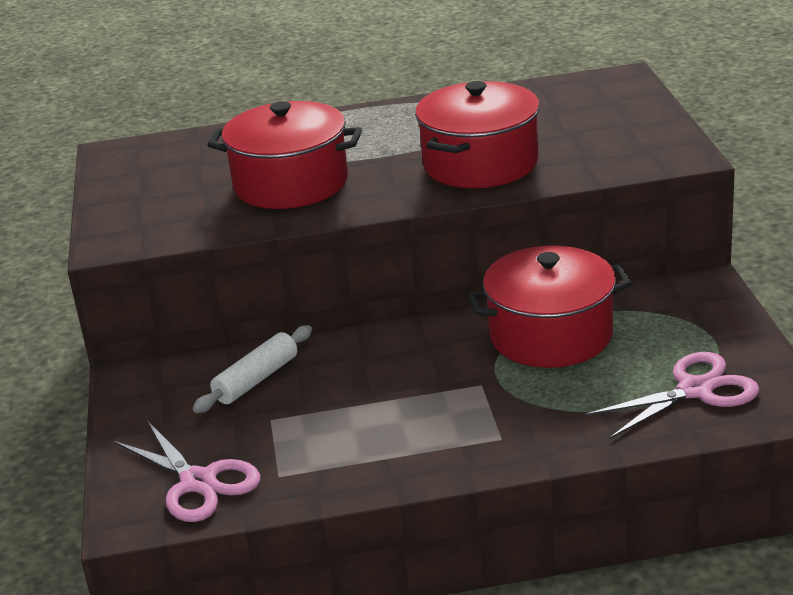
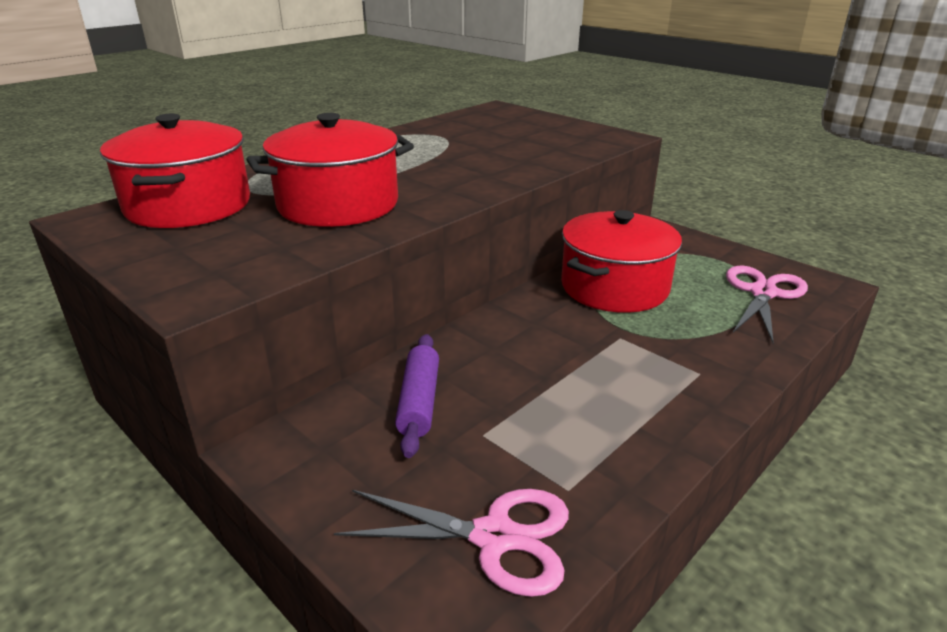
camera: 40 degrees left, 0 degrees up
white rolling pin [193,325,312,413] -> purple rolling pin [395,334,439,458]
red pot [415,81,540,188] -> red pot moved to [100,114,250,228]

